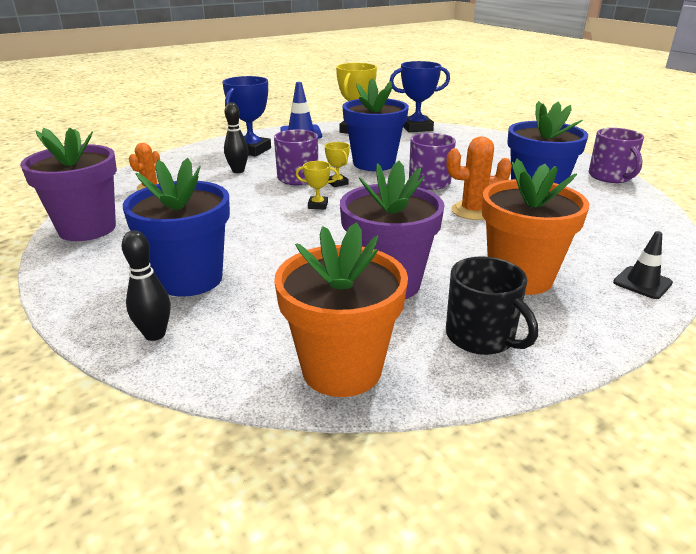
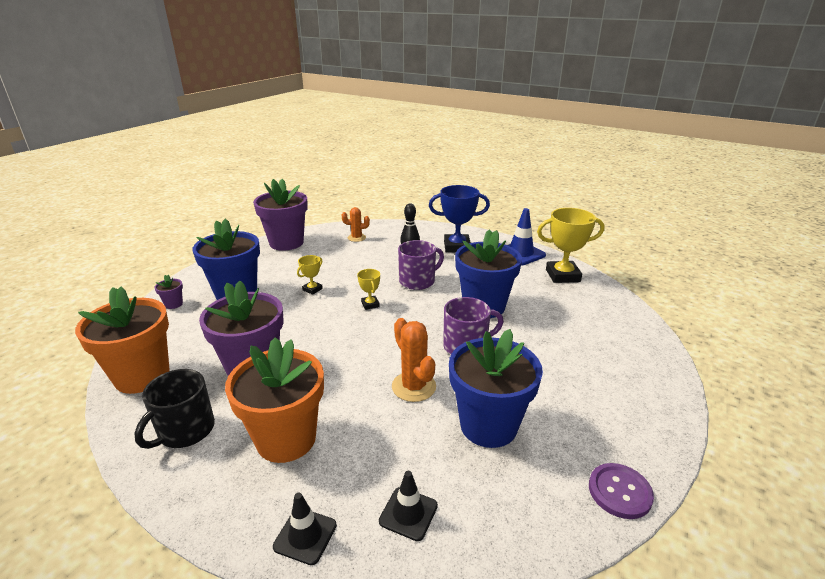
camera: 65 degrees right, 0 degrees up
black bowling pin [121,230,170,341] -> purple flower pot [154,275,183,309]
yellow trophy [325,142,350,187] -> yellow trophy moved to [297,255,323,295]
blue trophy [389,61,450,132] -> none
purple mug [589,128,644,183] -> purple button [589,463,654,519]
none -> black traffic cone [379,471,438,541]

